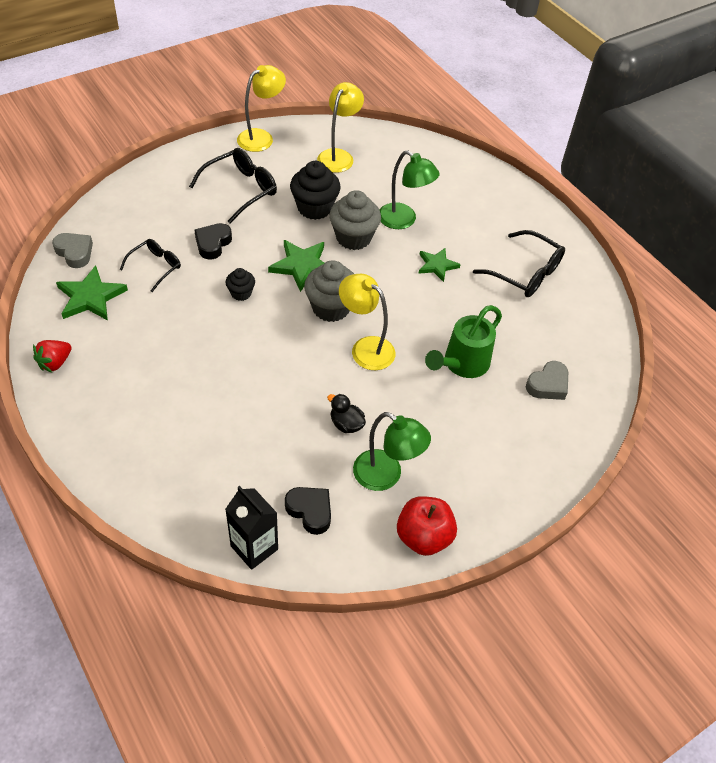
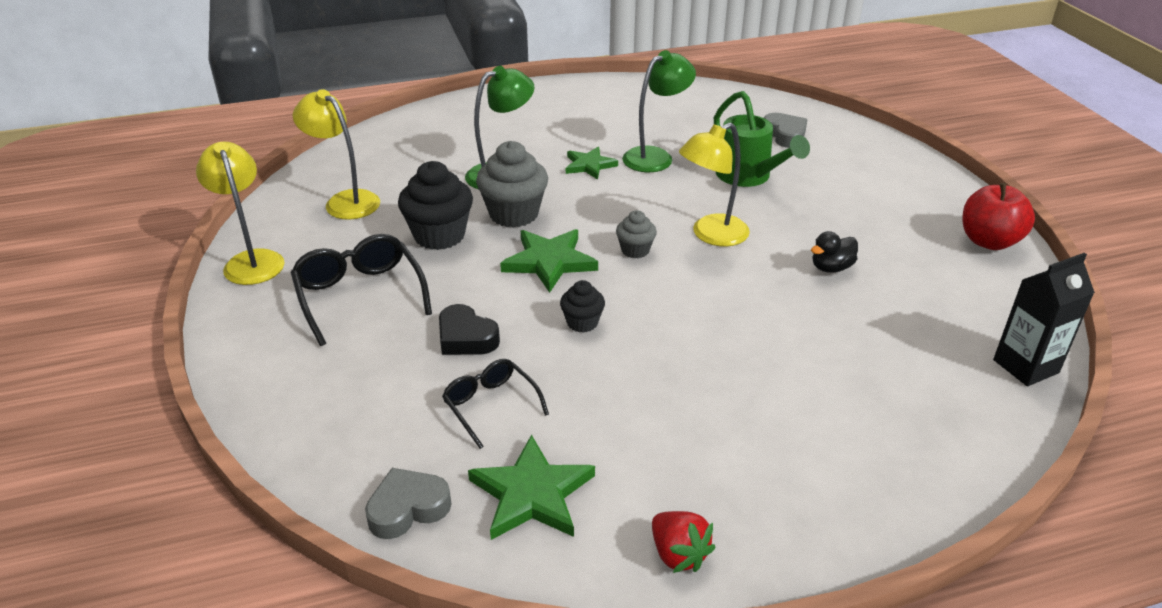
camera: 70 degrees left, 15 degrees down
black heart [285,487,331,535] -> none
grey cupcake [304,260,354,322] -> grey cupcake [616,210,657,258], size x0.54
green lamp [353,412,431,491] -> green lamp moved to [622,50,696,172]
black glasses [473,230,565,297] -> none

